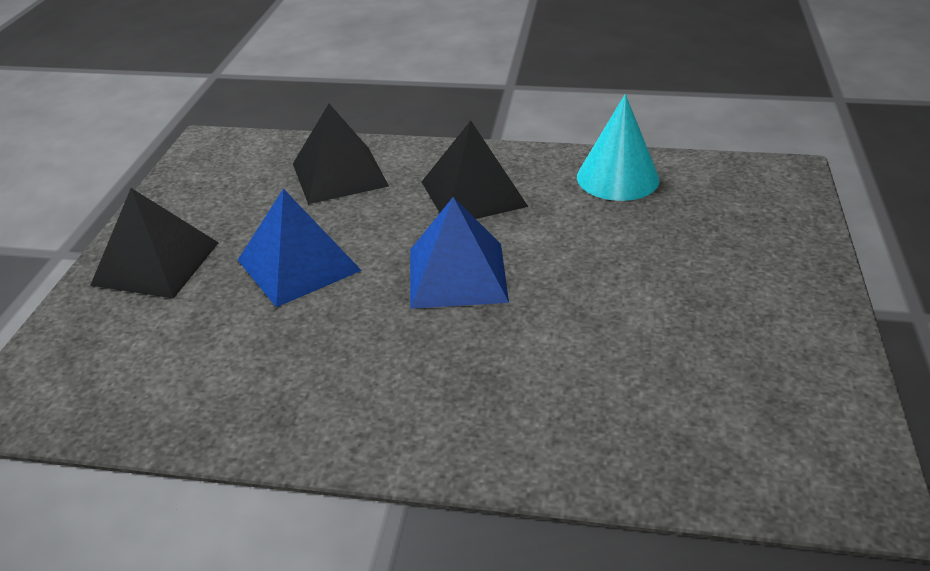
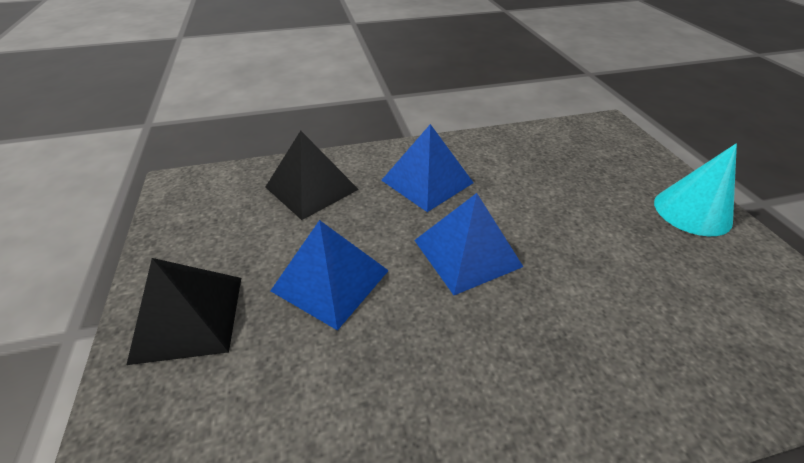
camera: 25 degrees left, 5 degrees up
black pyramid [422,121,528,219] -> blue pyramid [381,124,474,212]
turquoise cone [577,94,660,201] -> turquoise cone moved to [654,143,737,236]

